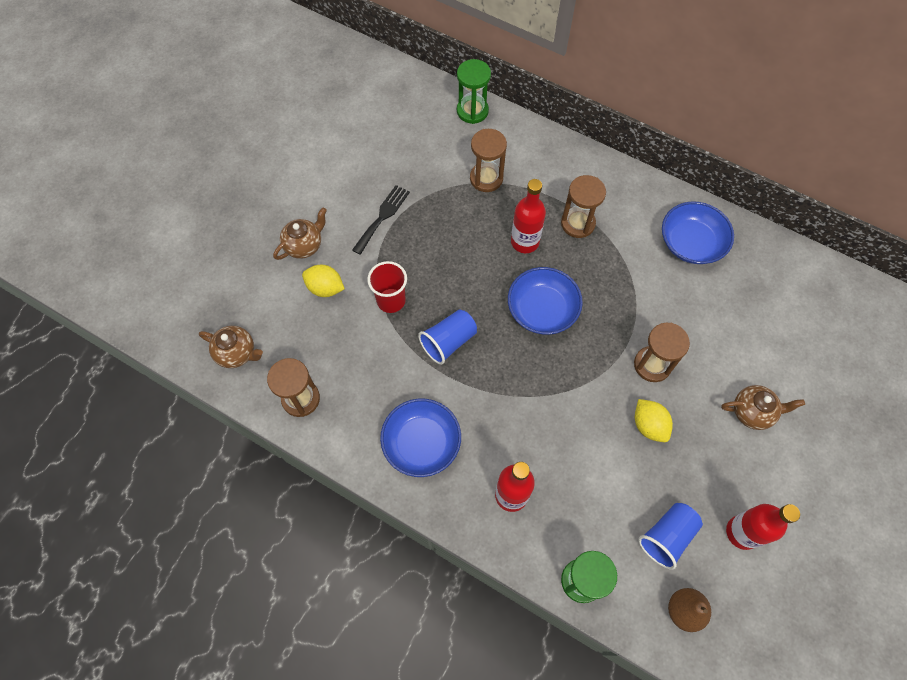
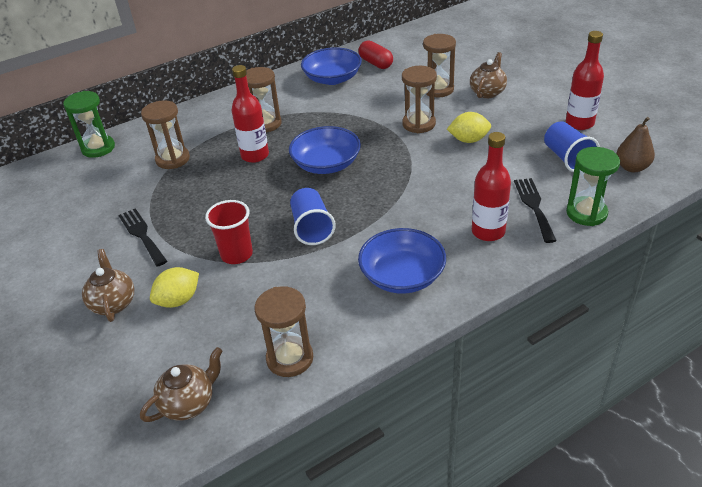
camera: 60 degrees left, 25 degrees down
none -> red capsule [358,40,393,69]
none -> brown hourglass [423,34,456,97]
none -> black fork [514,178,557,243]

